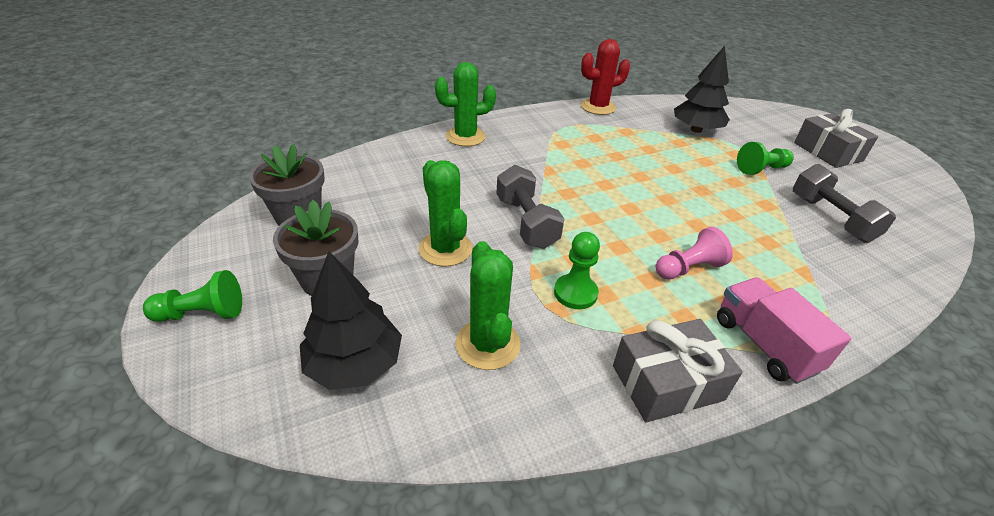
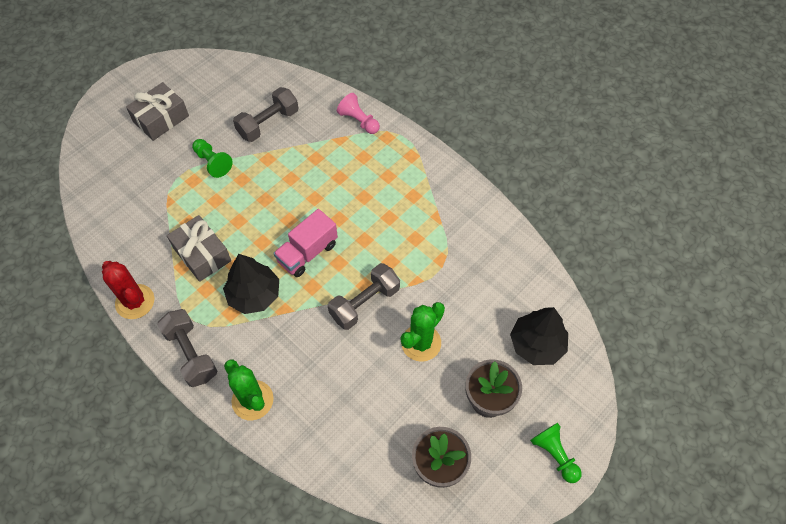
camera: 110 degrees left, 20 degrees up
green cactus [456,241,521,370] -> none
green pawn [554,232,600,309] -> none
grey gift [613,319,743,422] -> grey gift moved to [167,215,231,282]
pink pawn [656,227,733,280] -> pink pawn moved to [337,93,380,134]
black tree [674,46,730,133] -> black tree moved to [223,254,279,314]
pink truck [717,277,852,384] -> pink truck moved to [273,209,338,277]
none -> grey dumbbell [157,309,217,387]

